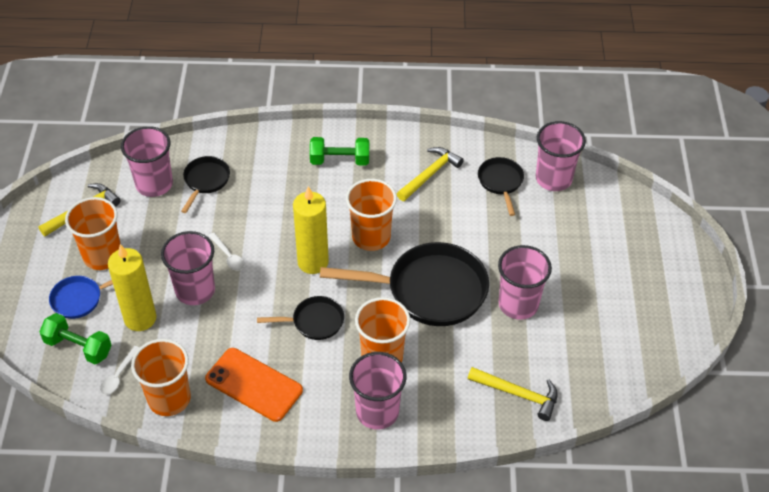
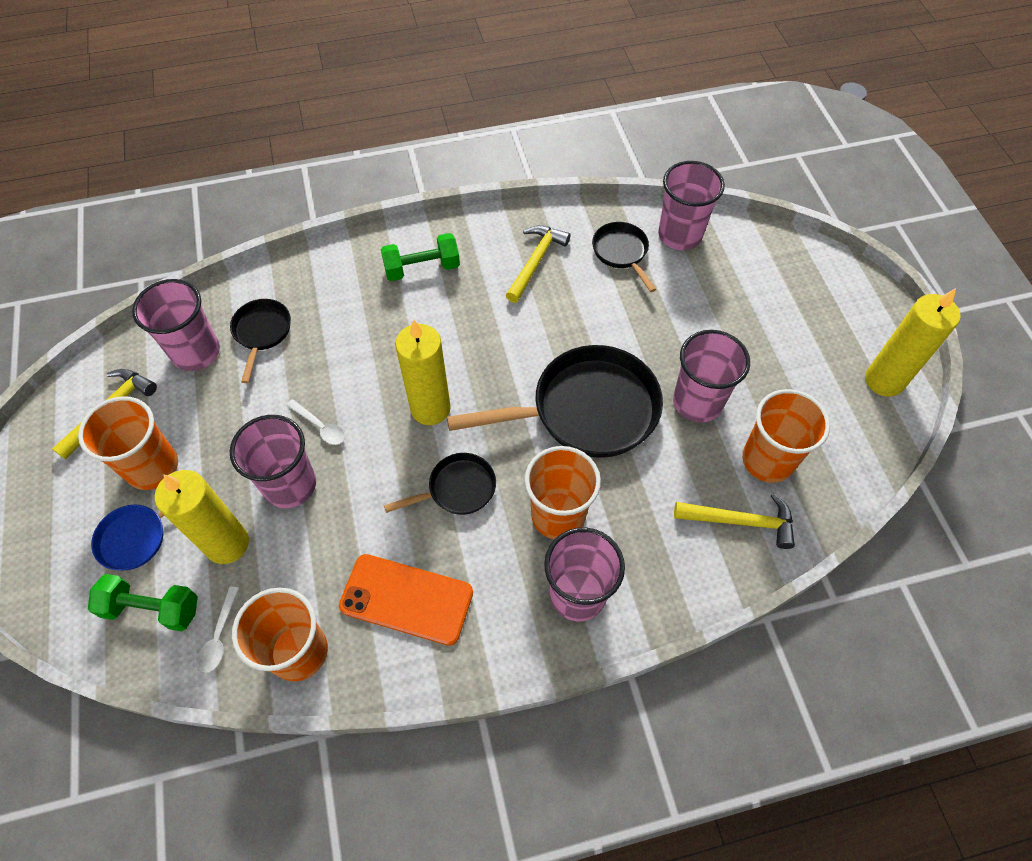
camera: 15 degrees left, 10 degrees up
orange cup [346,179,397,251] -> orange cup moved to [742,389,830,483]
none -> yellow candle [865,288,961,397]

